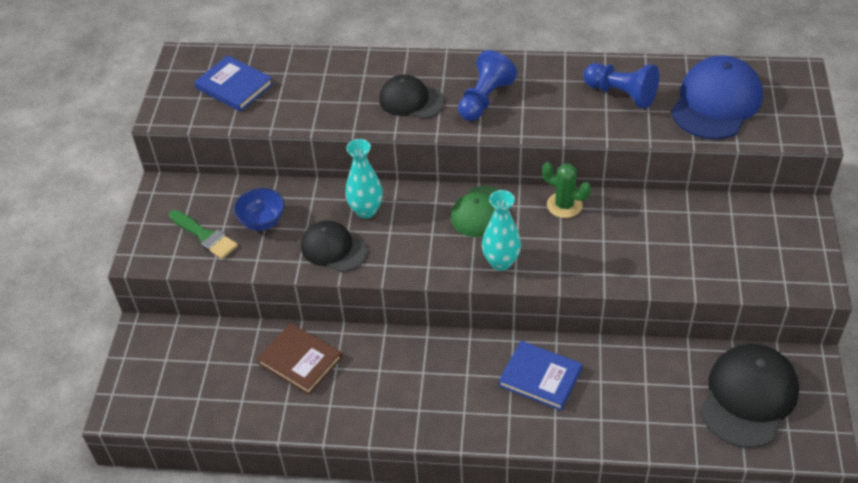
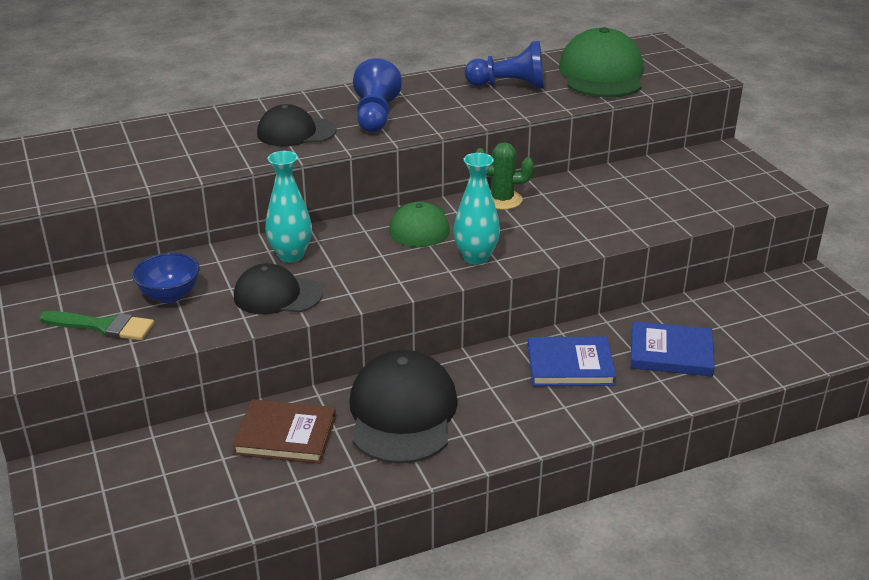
camera: 30 degrees left, 15 degrees down
blue book [194,55,273,112] -> blue book moved to [630,321,715,376]
blue cap [671,55,763,139] -> green cap [559,27,643,97]
black cap [700,344,799,448] -> black cap moved to [349,350,458,464]

